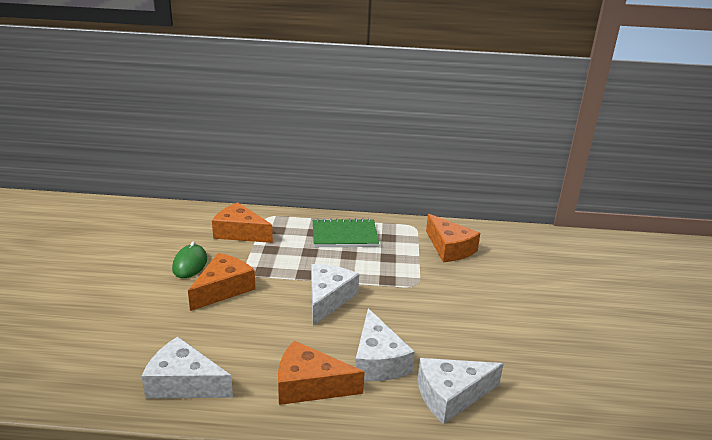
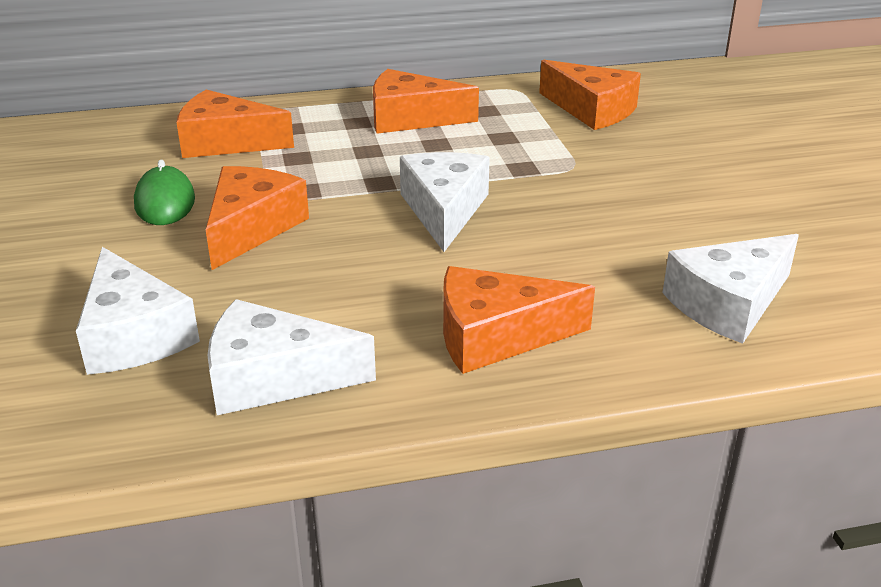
camera: 15 degrees left, 5 degrees up
green notebook [313,218,379,247] -> orange cheese [373,69,479,134]
white cheese [355,308,415,381] -> white cheese moved to [76,247,200,375]

